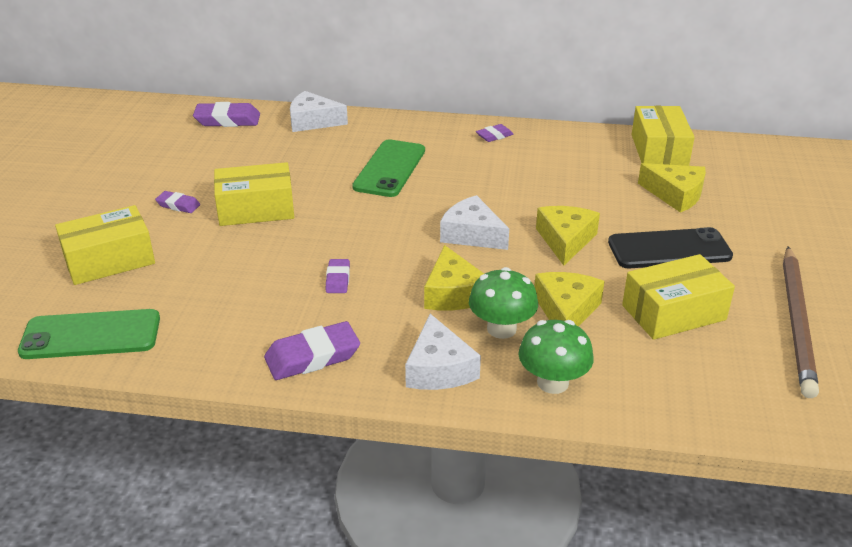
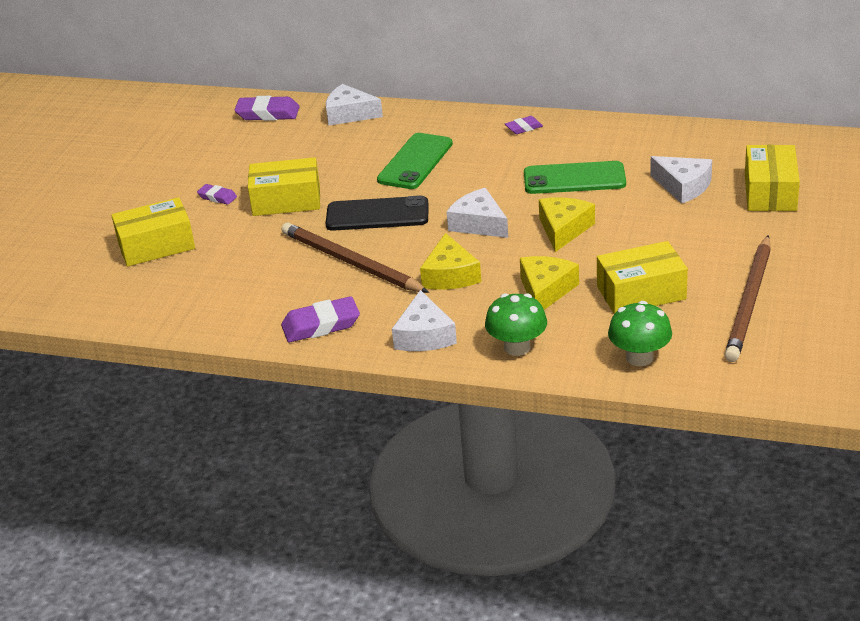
camera: 10 degrees right, 0 degrees up
green phone [18,309,160,359] -> green phone moved to [524,161,626,194]
purple eraser [326,259,350,293] -> brown pencil [282,223,429,293]
green mushroom [469,267,538,339] -> green mushroom moved to [608,301,672,366]
black phone [608,227,733,268] -> black phone moved to [326,195,428,231]
yellow box [632,106,695,166] -> yellow box moved to [745,145,800,211]
yellow cheese [638,163,706,213] -> white cheese [650,156,712,204]

